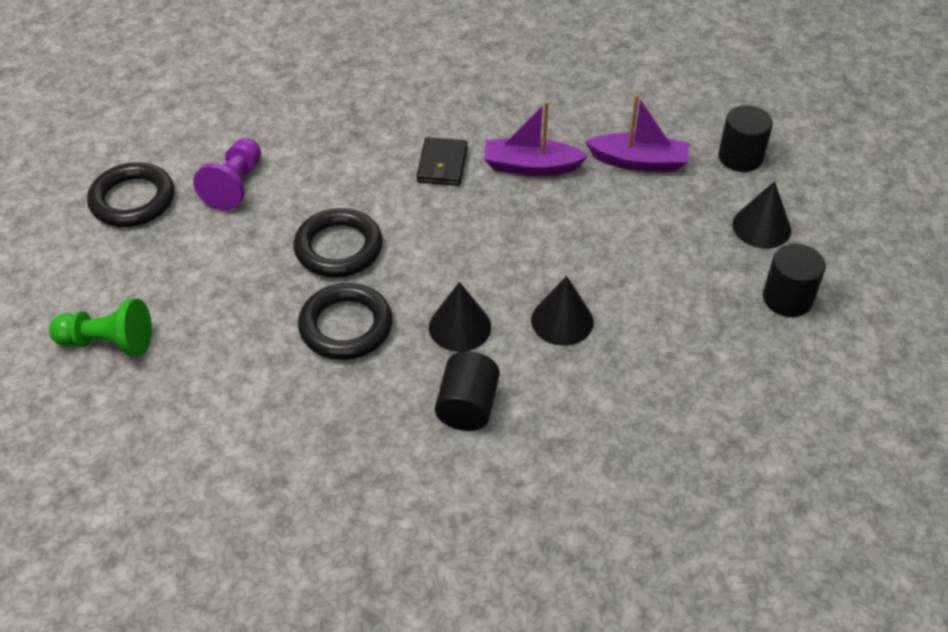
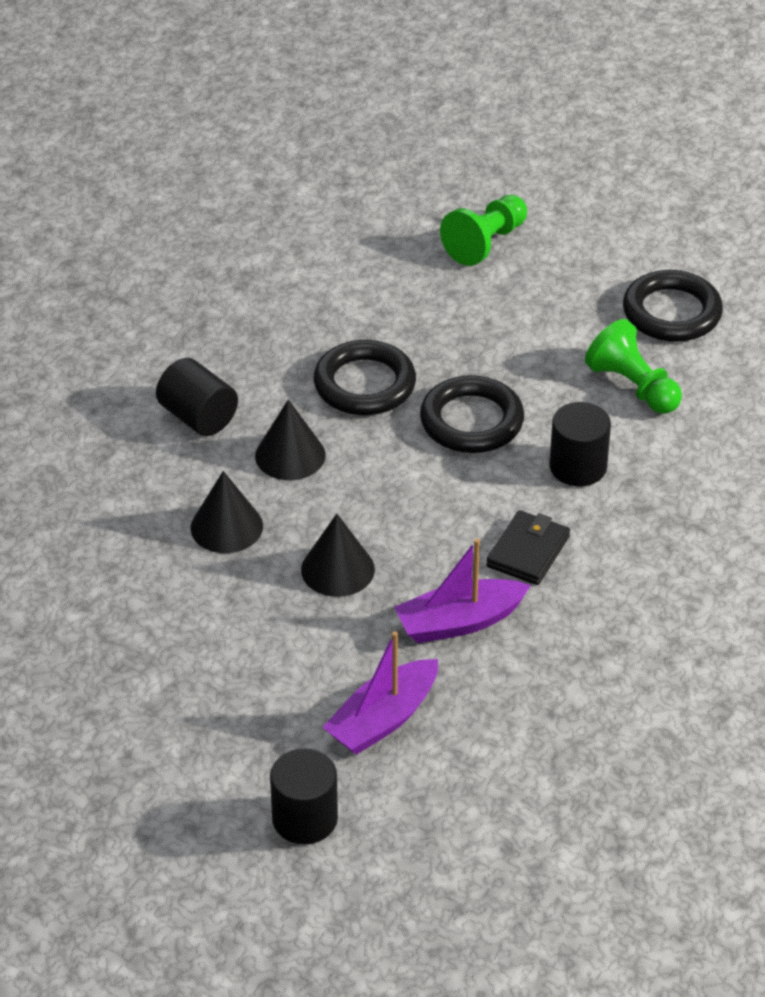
camera: 125 degrees right, 5 degrees down
purple pawn [193,138,261,211] -> green pawn [585,319,682,414]
black wallet [417,137,468,186] -> black wallet turned 75 degrees clockwise [486,510,570,585]
purple boat [484,101,589,176] -> purple boat turned 150 degrees counterclockwise [394,539,531,643]
black cone [732,181,791,248] -> black cone moved to [301,514,375,597]
black cylinder [763,244,826,317] -> black cylinder moved to [550,402,611,486]

